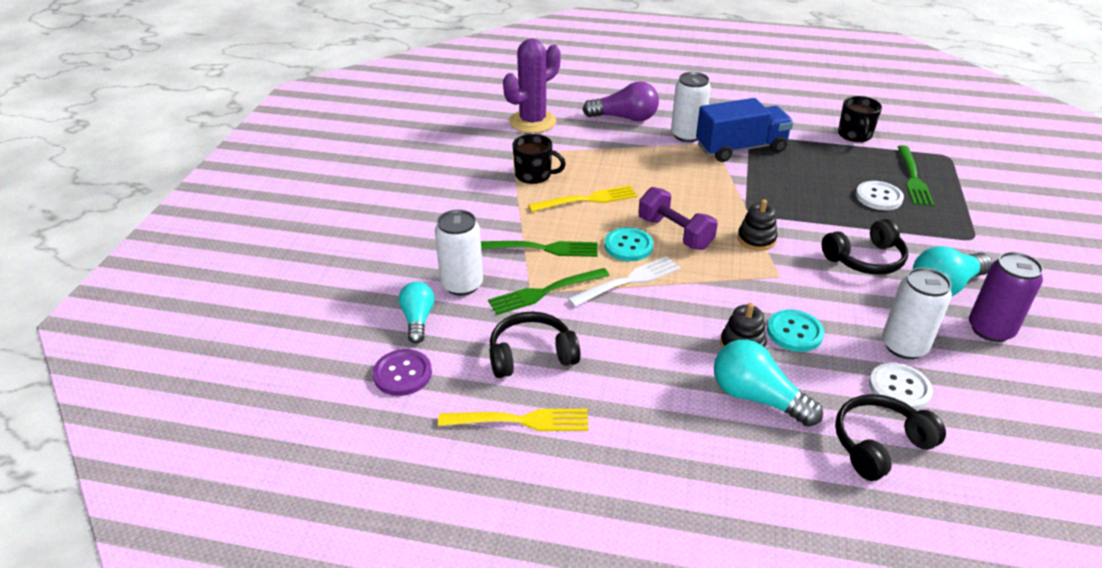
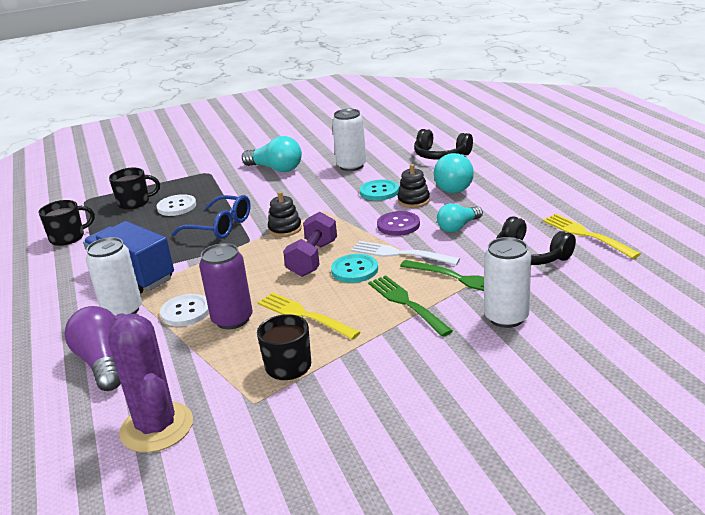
camera: 120 degrees left, 10 degrees down
purple button [373,349,432,396] -> purple button moved to [377,211,420,236]
turquoise light bulb [399,282,435,344] -> turquoise light bulb moved to [437,203,483,232]
purple cactus [503,39,561,133] -> purple cactus turned 45 degrees clockwise [108,313,193,453]
black headphones [822,219,908,275] -> none
white button [869,363,933,410] -> white button moved to [160,294,209,327]
green fork [898,145,934,206] -> black mug [109,168,160,210]
purple can [969,252,1043,342] -> purple can moved to [199,243,253,330]
none -> blue glasses [171,195,251,239]

